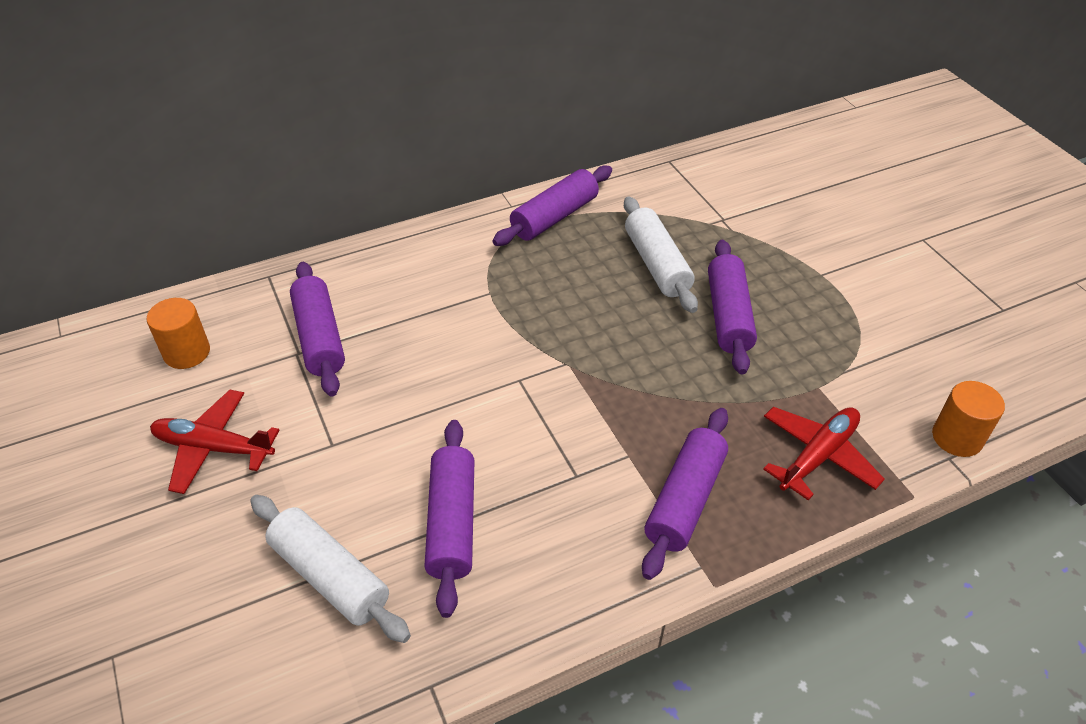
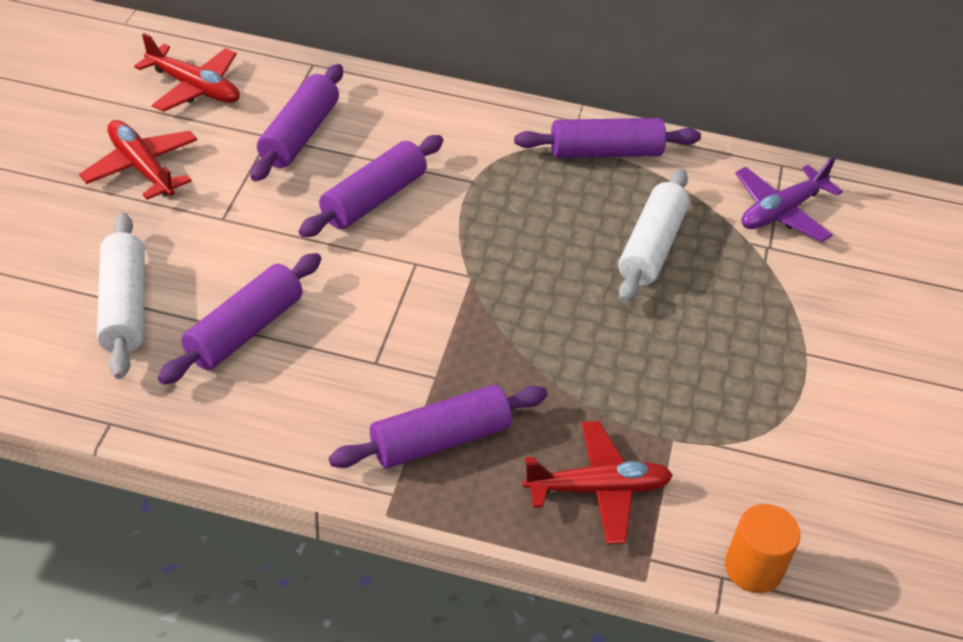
camera: 35 degrees right, 0 degrees up
orange cylinder [146,298,210,369] -> red plane [134,33,240,112]
purple rolling pin [708,240,757,374] -> purple rolling pin moved to [299,135,443,237]
none -> purple plane [735,157,843,242]

